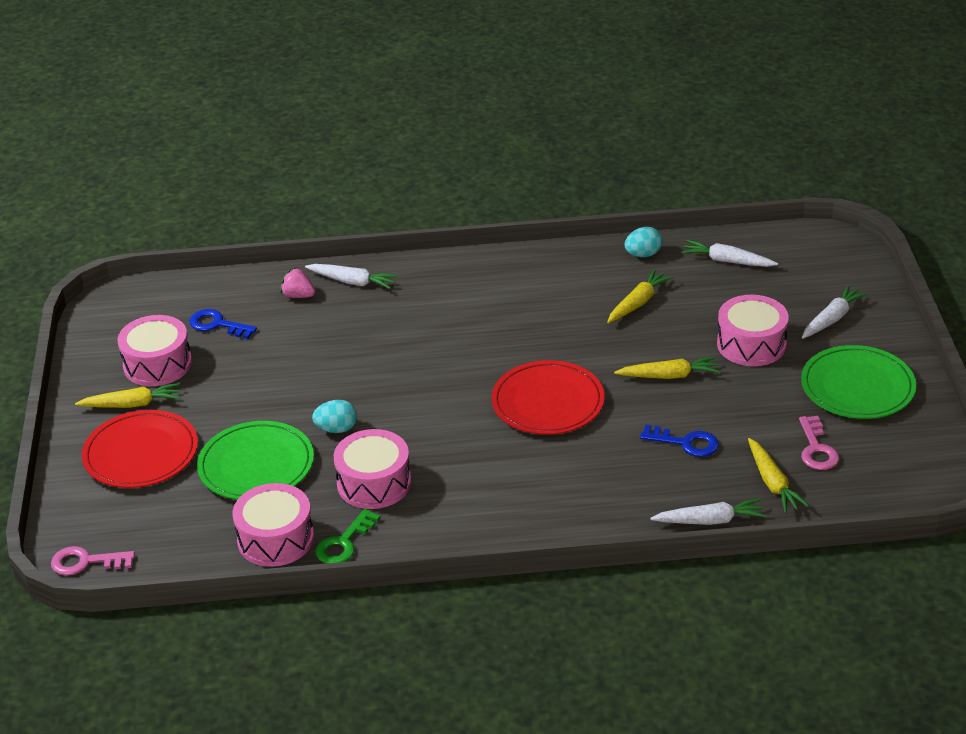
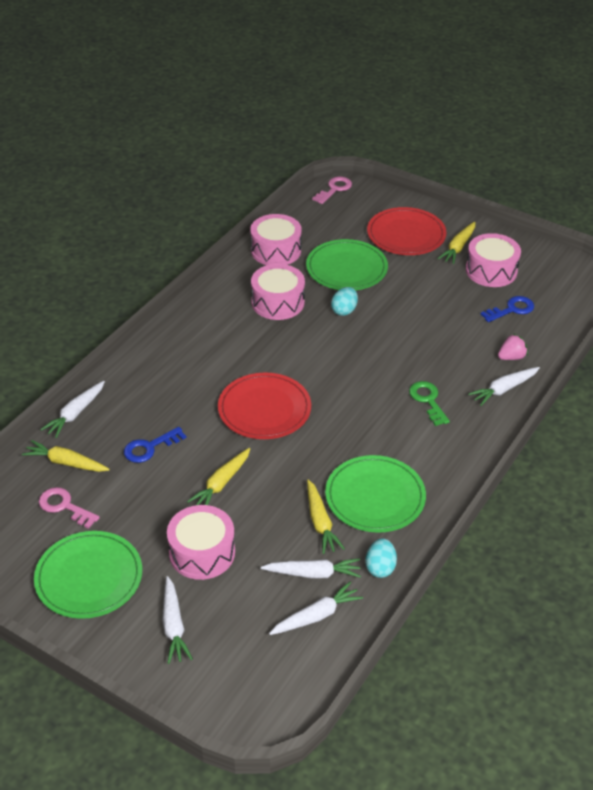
camera: 125 degrees right, 5 degrees up
green key [315,509,381,564] -> green key moved to [409,381,450,426]
none -> white carrot [261,558,361,579]
none -> green plate [325,455,426,533]

